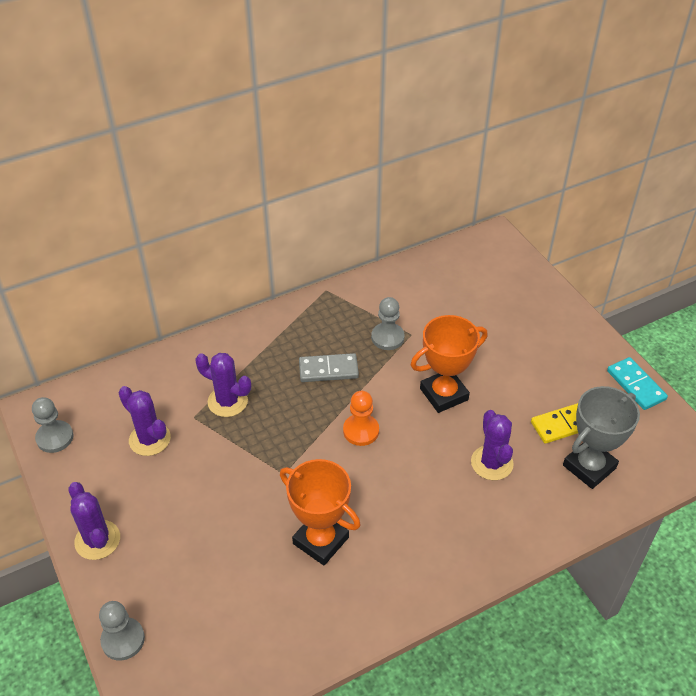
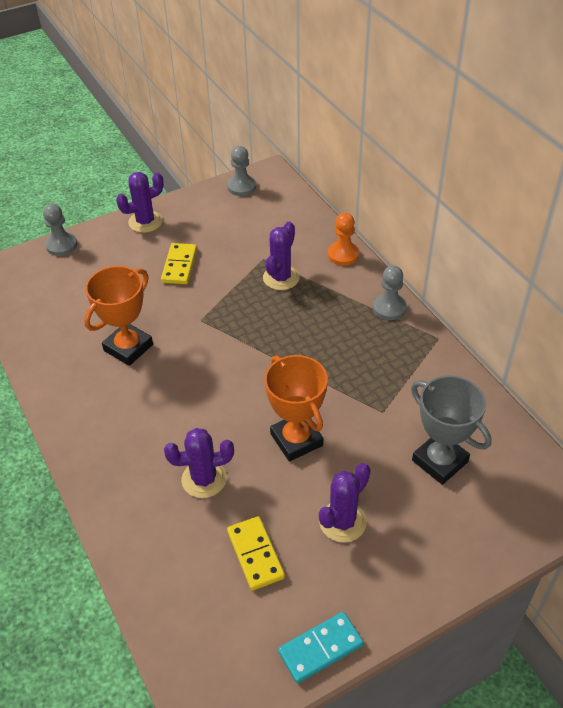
camera: 90 degrees right, 0 degrees up
purple cactus [119,386,171,456] -> purple cactus moved to [319,463,371,543]
grey domino [299,353,359,382] -> none
orange pawn [343,391,379,446] -> orange pawn moved to [328,213,359,266]
grey pawn [371,297,405,350] -> grey pawn moved to [373,265,407,320]
grey trophy [563,386,640,489] -> grey trophy moved to [411,376,491,485]
none -> yellow domino [161,243,197,284]

